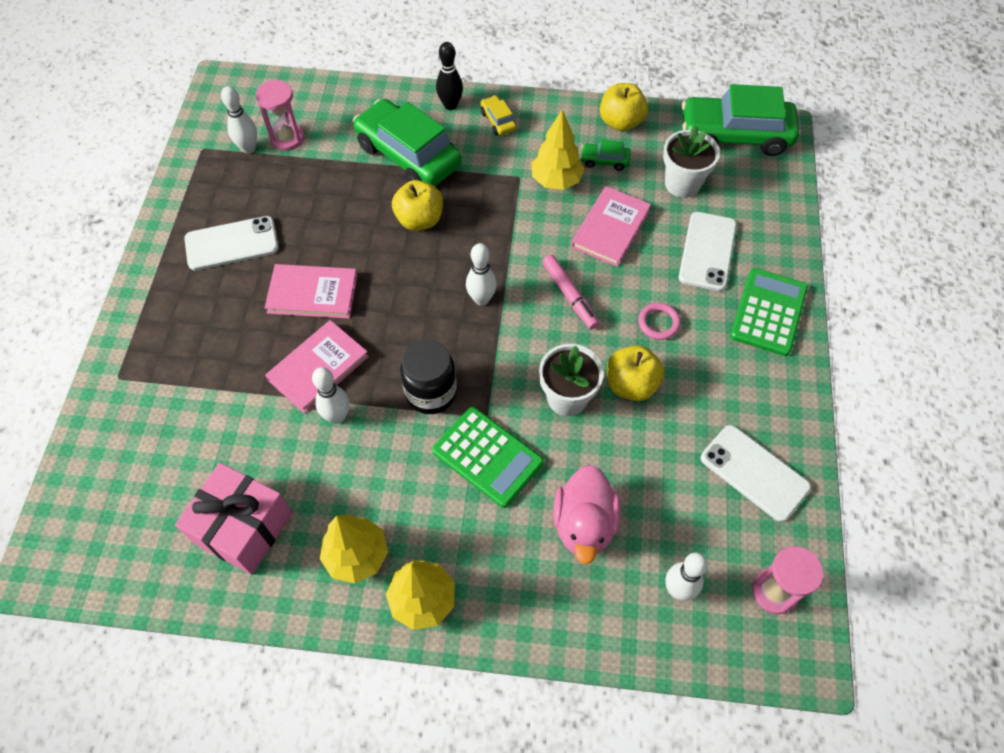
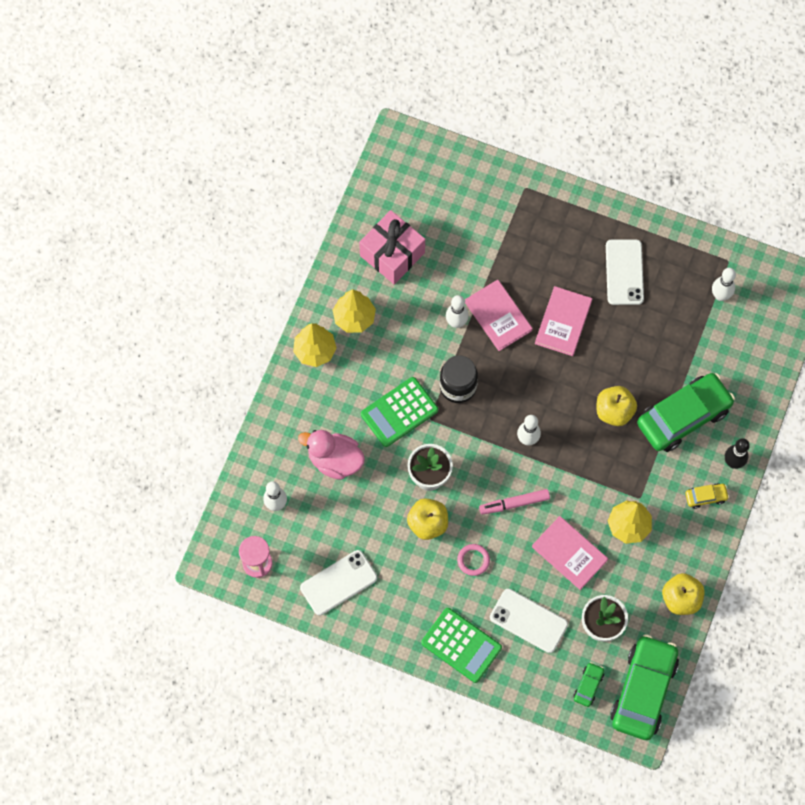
camera: 105 degrees right, 10 degrees up
pink hourglass [256,79,305,151] -> none
green car [580,139,631,171] -> green car moved to [573,662,604,707]

